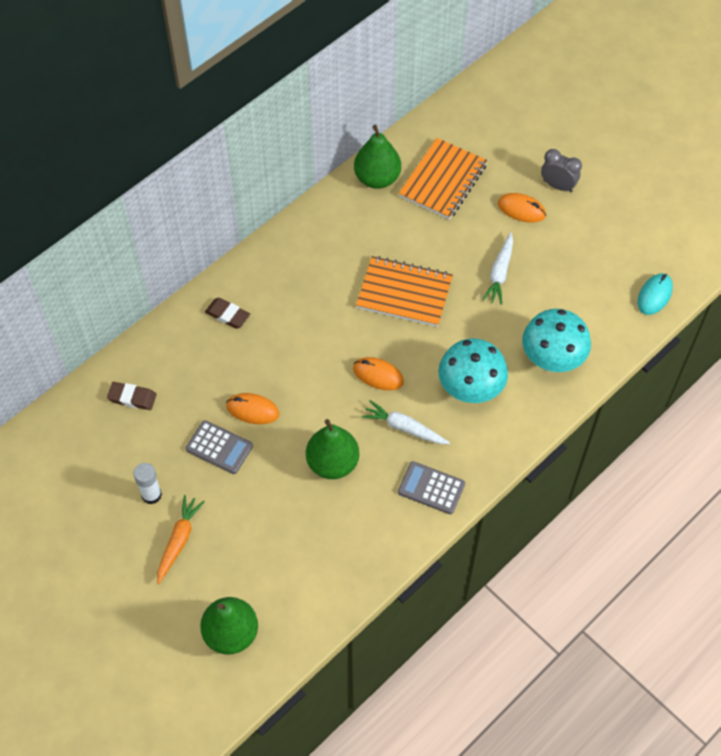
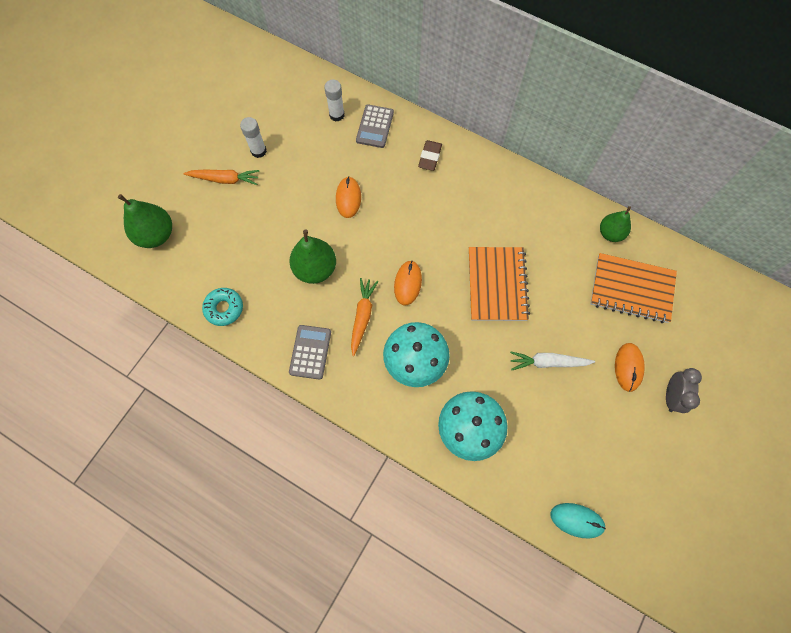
camera: 75 degrees right, 10 degrees up
brown eraser [107,382,157,410] -> white glue stick [324,80,344,122]
grey calculator [186,420,253,474] -> grey calculator moved to [356,104,394,148]
green pear [354,125,401,189] -> green pear [600,206,631,242], size x0.66
white carrot [361,400,450,444] -> orange carrot [351,278,378,356]
none -> turquoise donut [202,288,243,326]

